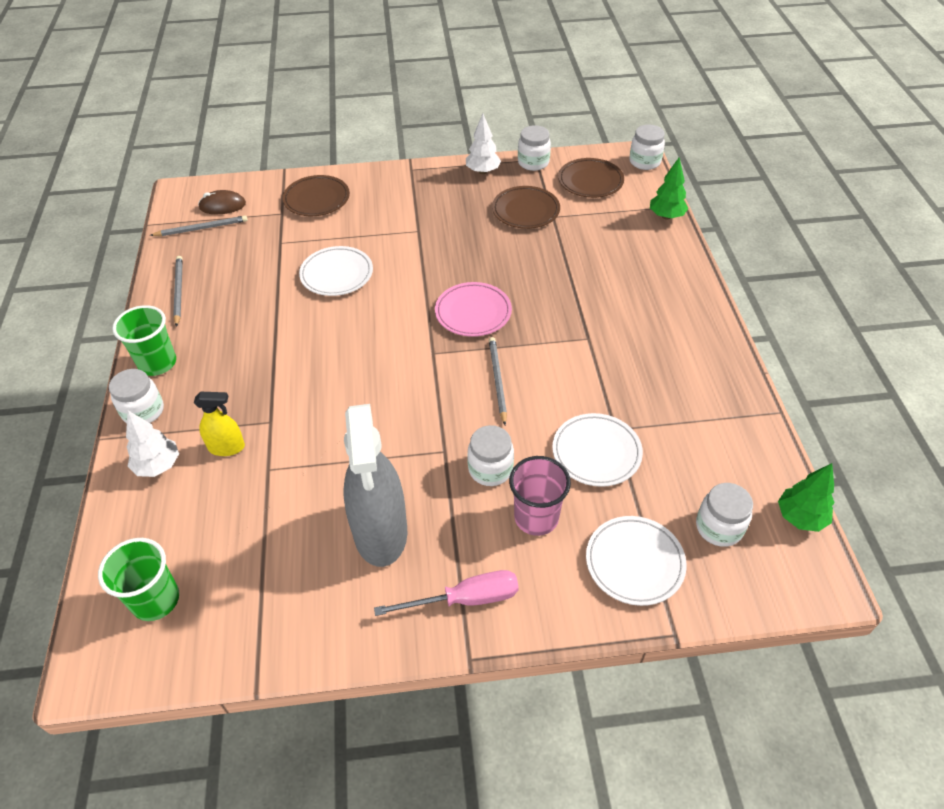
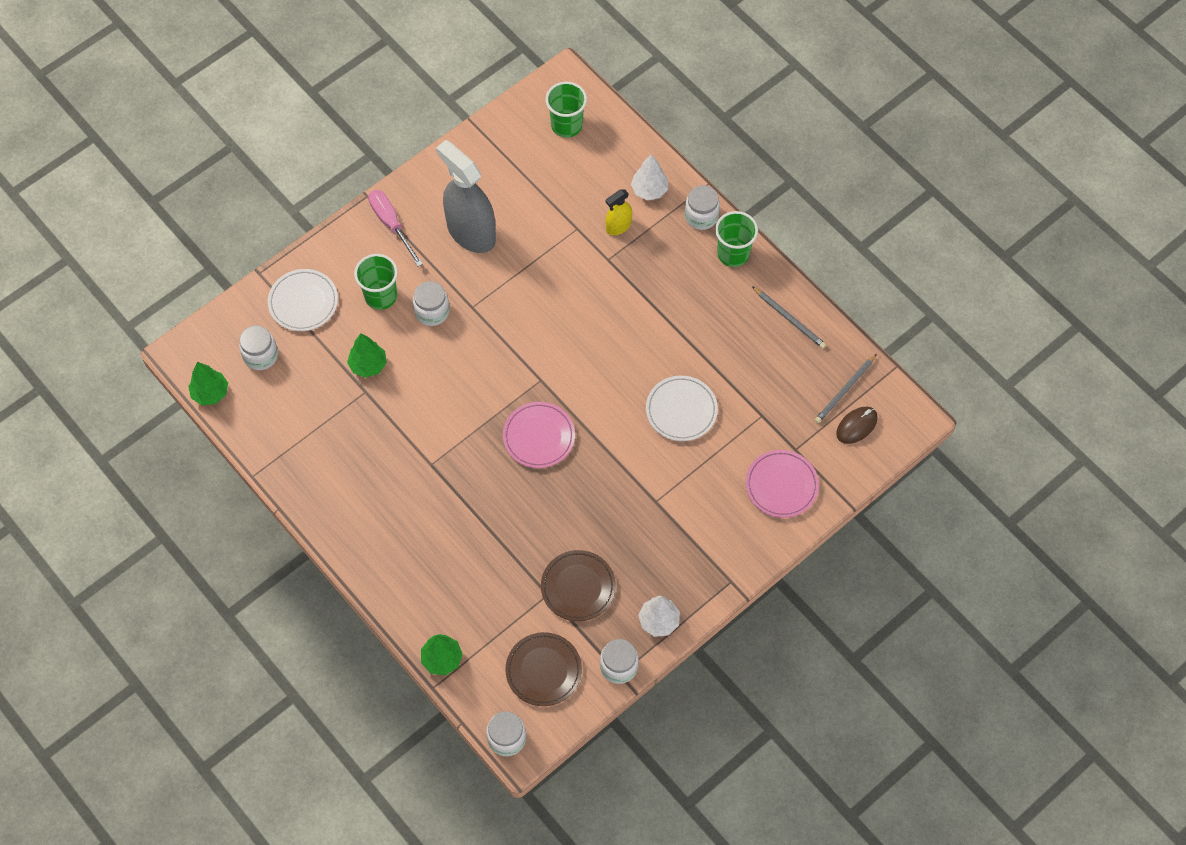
camera: 145 degrees right, 15 degrees up
brown plate [282,175,350,216] -> pink plate [746,450,819,518]
pink screwdriver [374,570,519,616] -> pink screwdriver turned 105 degrees clockwise [368,190,423,266]
grey pencil [489,337,507,425] -> none
pink cup [509,456,571,536] -> green cup [354,254,398,310]
white plate [552,413,643,487] -> green tree [347,333,387,378]

